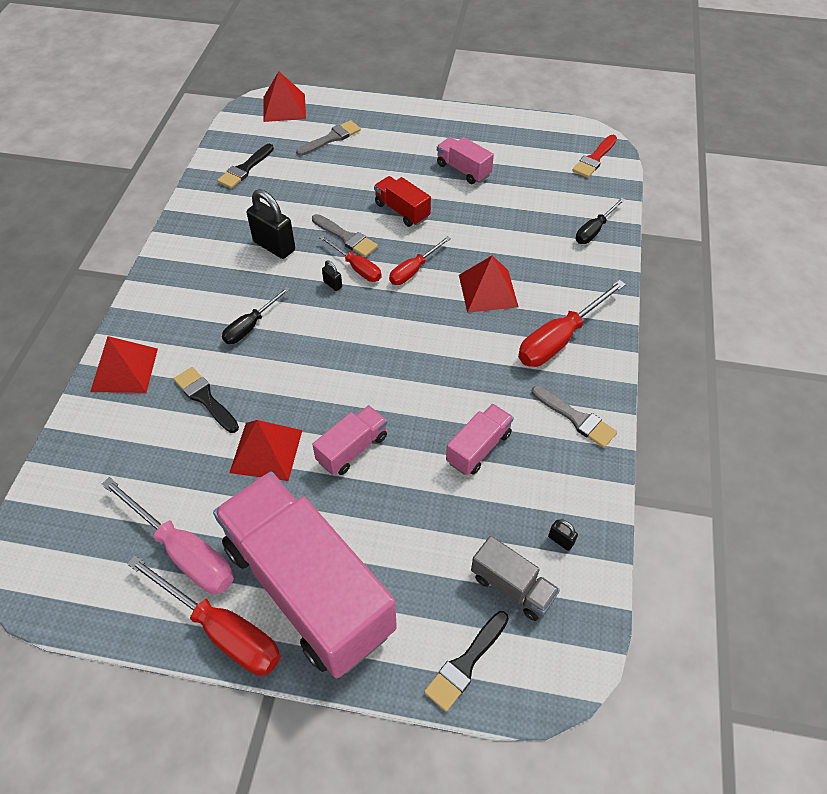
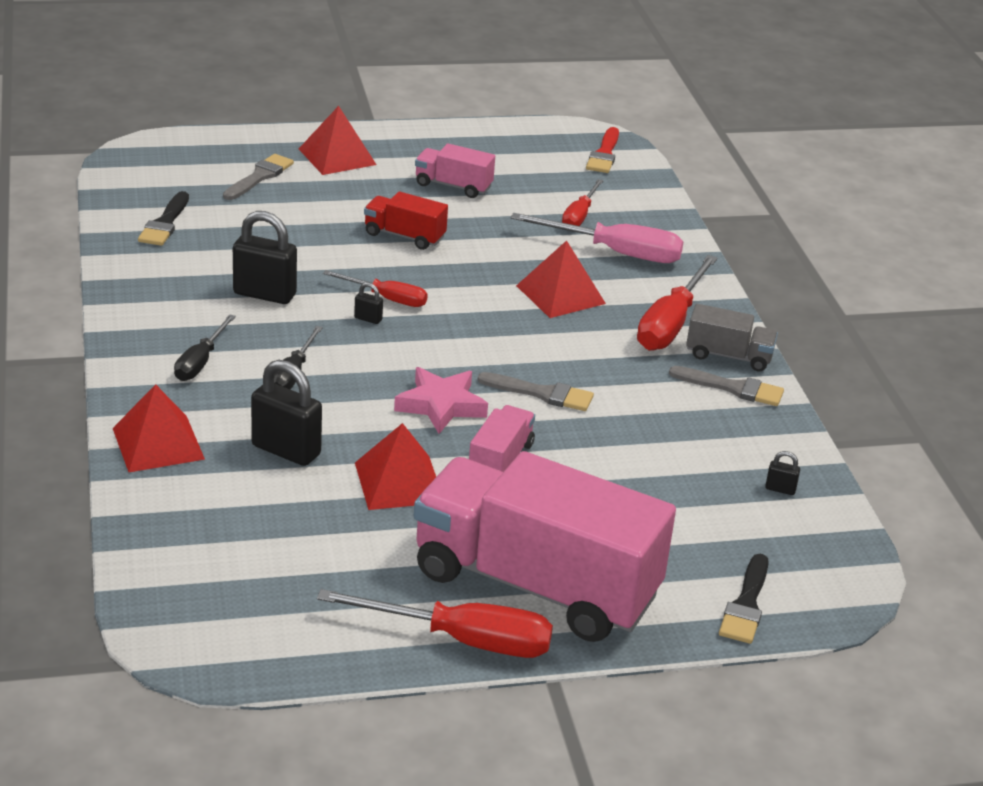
camera: 25 degrees left, 20 degrees down
pink screwdriver [101,477,234,594] -> pink screwdriver moved to [511,213,683,263]
black brush [174,367,239,433] -> black padlock [251,360,322,466]
red pyramid [263,72,306,122] -> red pyramid moved to [299,106,377,175]
grey brush [312,214,378,257] -> grey brush moved to [478,372,594,411]
red screwdriver [389,236,451,285] -> red screwdriver moved to [562,179,604,226]
pink truck [446,404,514,475] -> none
grey truck [471,536,560,621] -> grey truck moved to [686,304,778,371]
black screwdriver [576,197,625,244] -> black screwdriver moved to [174,314,236,381]
none -> pink star [394,367,488,434]

